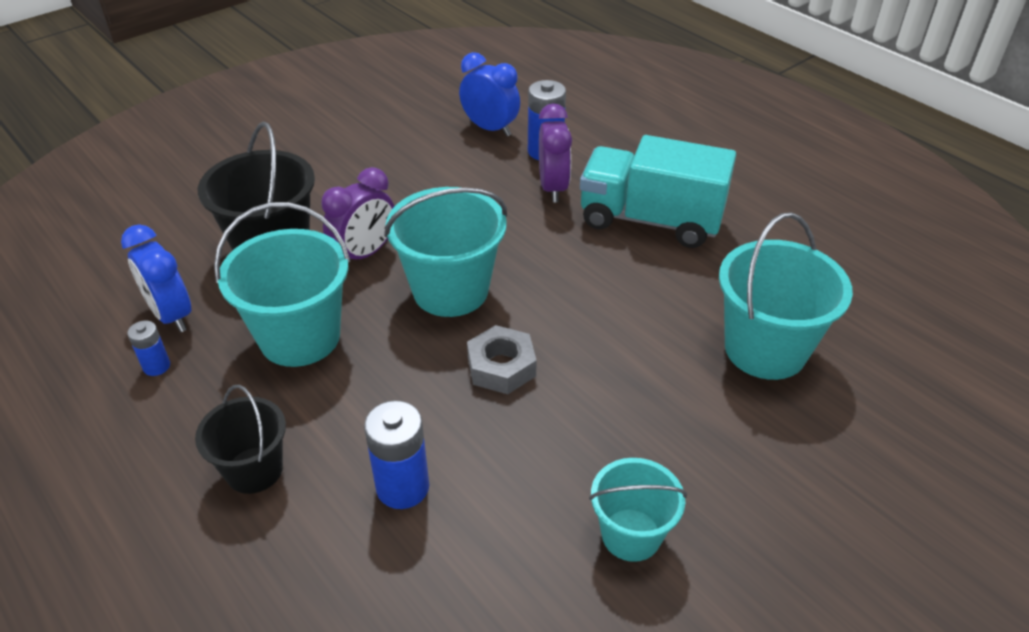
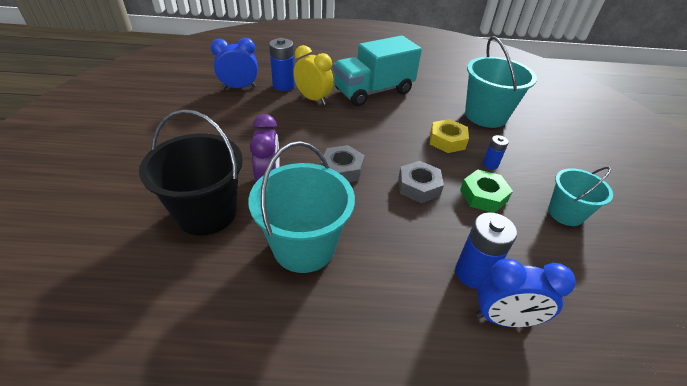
camera: 50 degrees left, 0 degrees up
blue clock [121,224,191,332] -> blue clock moved to [476,259,576,327]
blue battery [127,321,170,376] -> blue battery moved to [483,135,509,170]
black bucket [195,385,286,494] -> none
turquoise bucket [384,187,507,317] -> grey nut [321,145,365,182]
purple clock [539,103,572,203] -> yellow clock [293,45,334,105]
none -> yellow nut [430,119,469,153]
none -> green nut [460,169,513,213]

